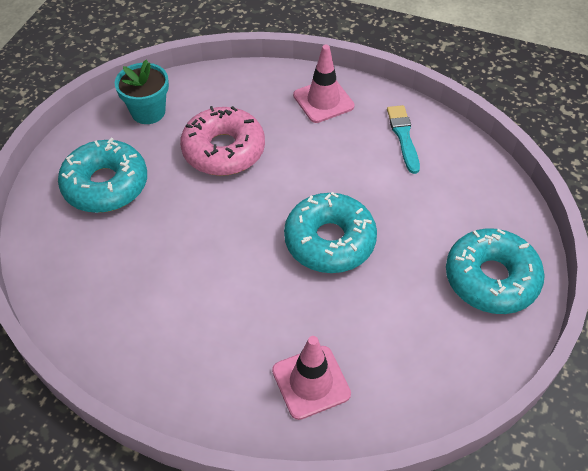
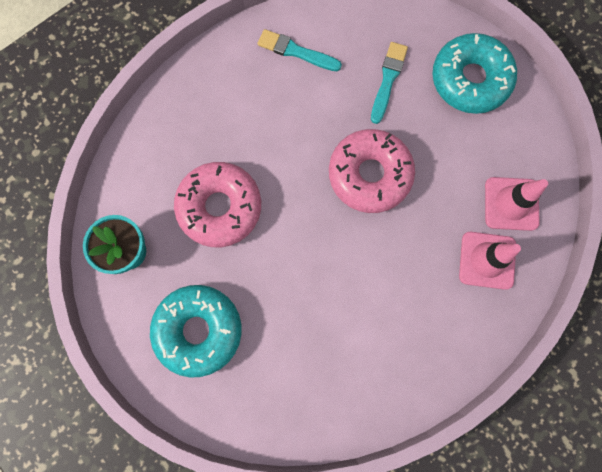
camera: 60 degrees left, 25 degrees up
turquoise donut [284,192,377,273] -> pink donut [329,129,415,213]
pink traffic cone [293,45,354,123] -> pink traffic cone moved to [485,177,548,231]
none -> turquoise brush [371,42,408,124]

